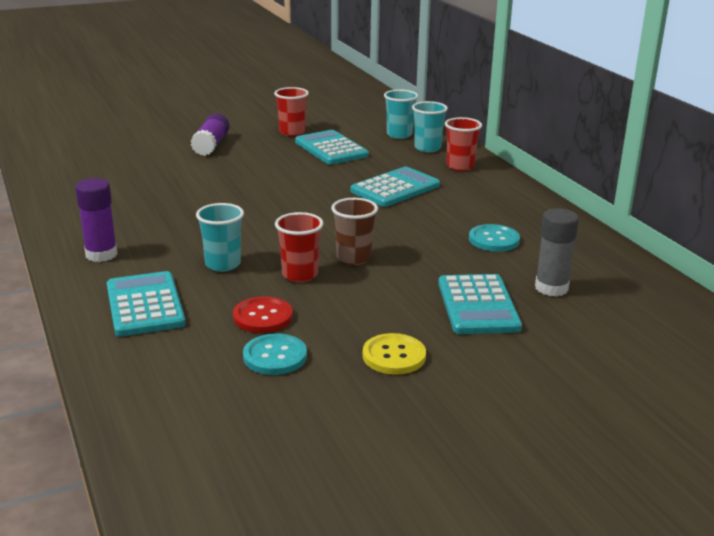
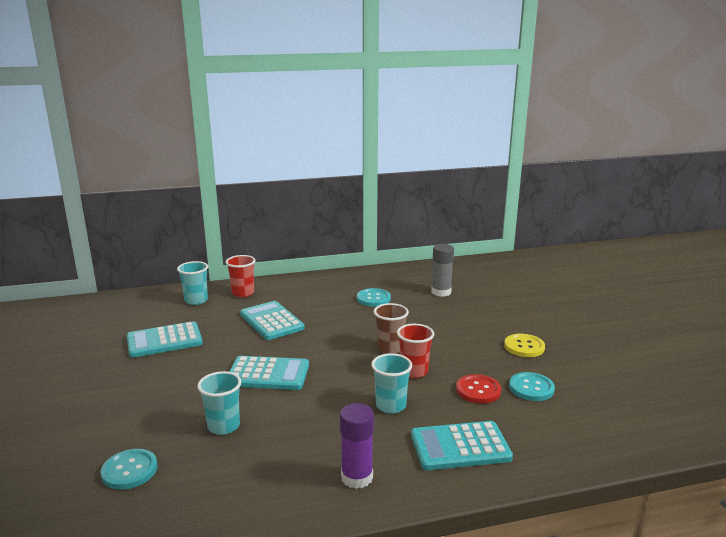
camera: 80 degrees left, 5 degrees down
purple glue stick [191,113,230,156] -> none
red cup [274,87,309,136] -> none
turquoise cup [384,89,418,139] -> turquoise cup moved to [197,371,241,435]
turquoise calculator [438,274,522,334] -> turquoise calculator moved to [229,356,309,390]
none -> turquoise button [101,449,157,490]

